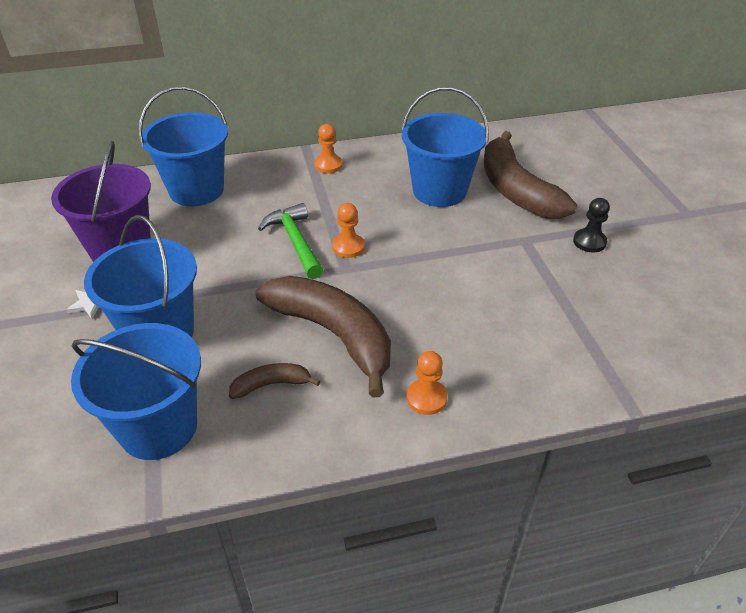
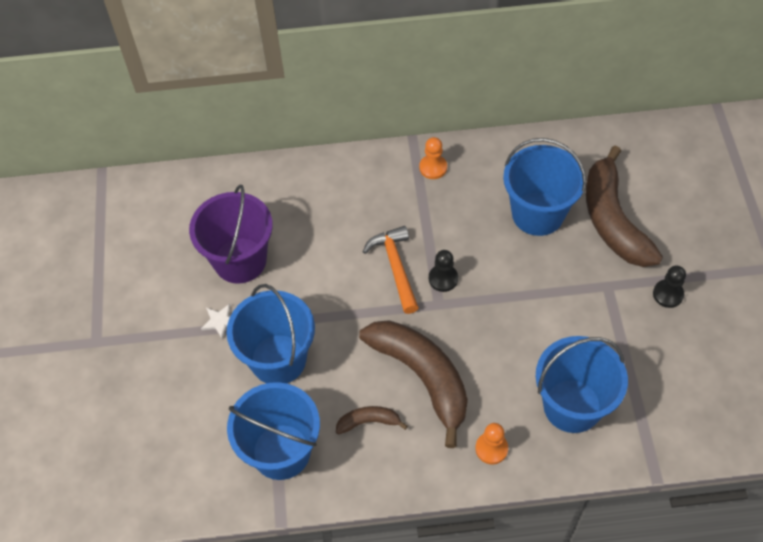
camera: 10 degrees right, 15 degrees up
blue bucket [139,86,228,206] -> blue bucket moved to [536,336,628,433]
green hammer [258,203,323,279] -> orange hammer [363,226,419,314]
orange pawn [332,203,365,258] -> black pawn [429,250,458,292]

